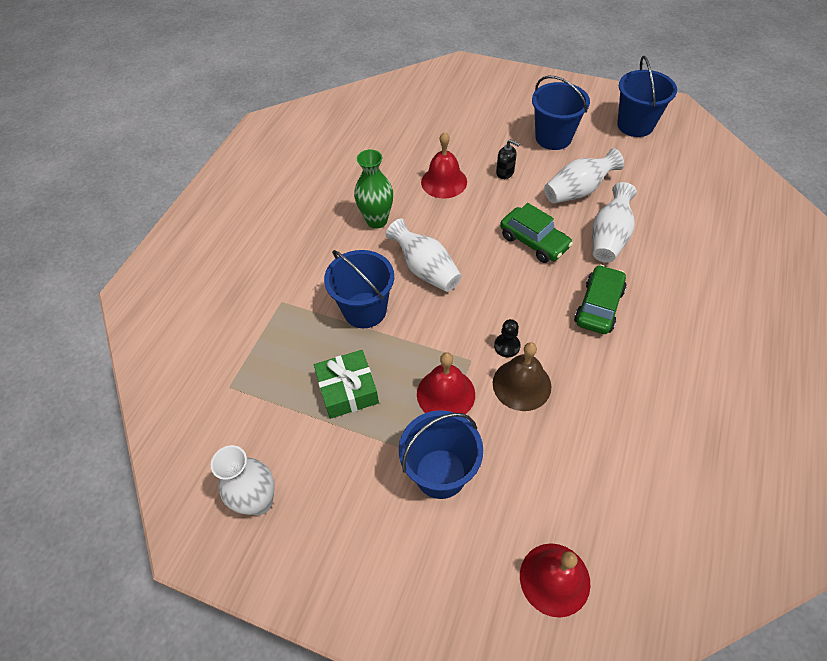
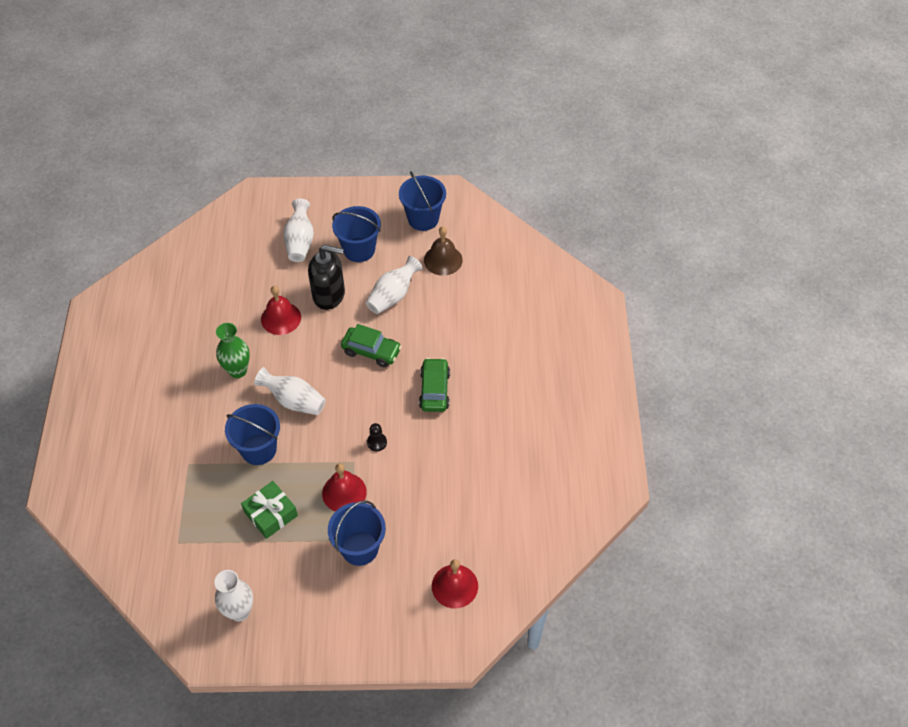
camera: 25 degrees left, 0 degrees up
brown bell [493,342,551,411] -> brown bell moved to [424,226,463,276]
black soap dispenser [496,139,520,179] -> black soap dispenser [308,245,345,310], size x2.16
white vase [592,182,637,263] -> white vase moved to [284,199,314,262]

